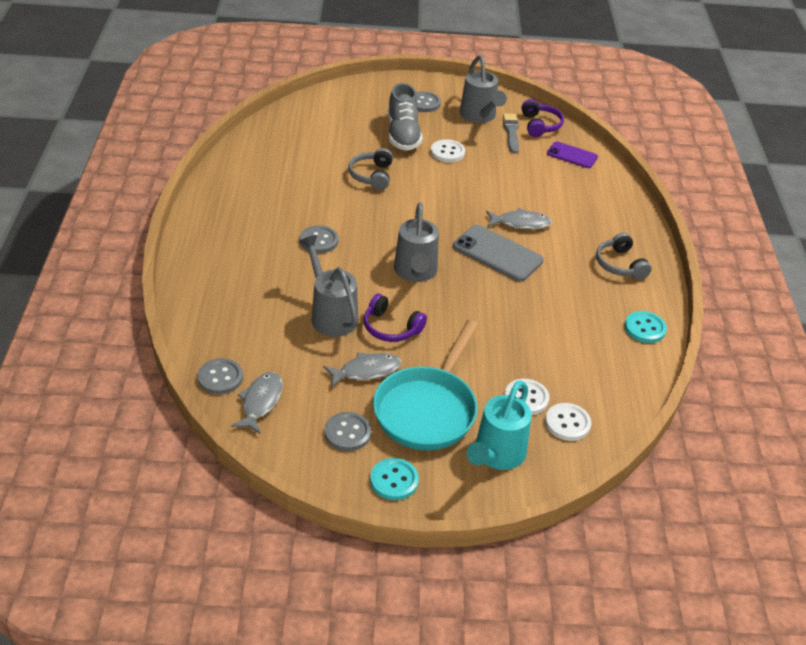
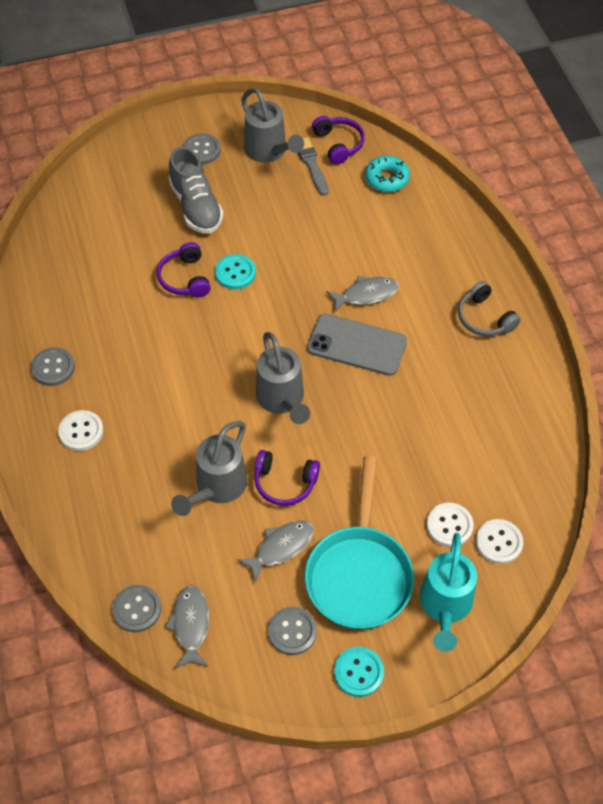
camera: 15 degrees left, 15 degrees up
grey watering can [299,235,358,337] -> grey watering can turned 105 degrees counterclockwise [171,421,247,516]
grey button [300,225,338,253] -> grey button moved to [31,347,75,386]
grey headphones [348,148,393,190] -> purple headphones [157,242,211,297]
white button [431,139,465,162] -> white button moved to [58,410,104,451]
purple phone [547,141,598,168] -> turquoise donut [365,155,410,192]
turquoise button [624,311,667,343] -> turquoise button moved to [215,254,256,289]

